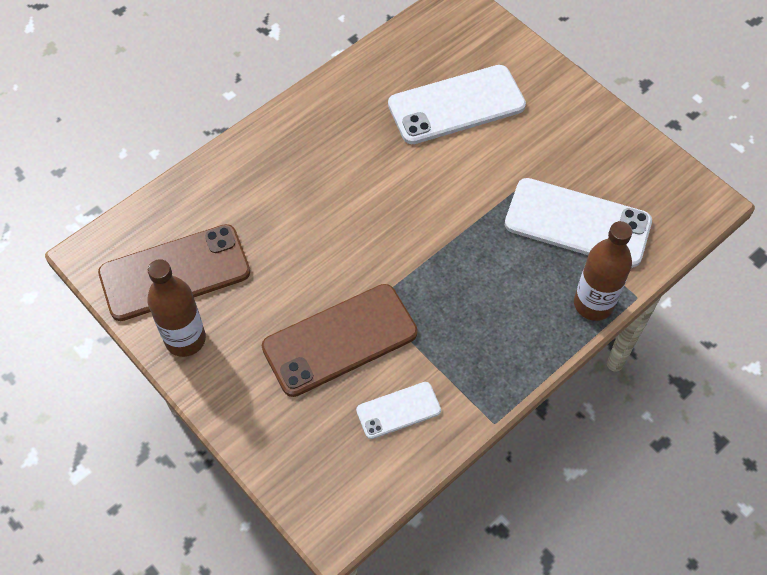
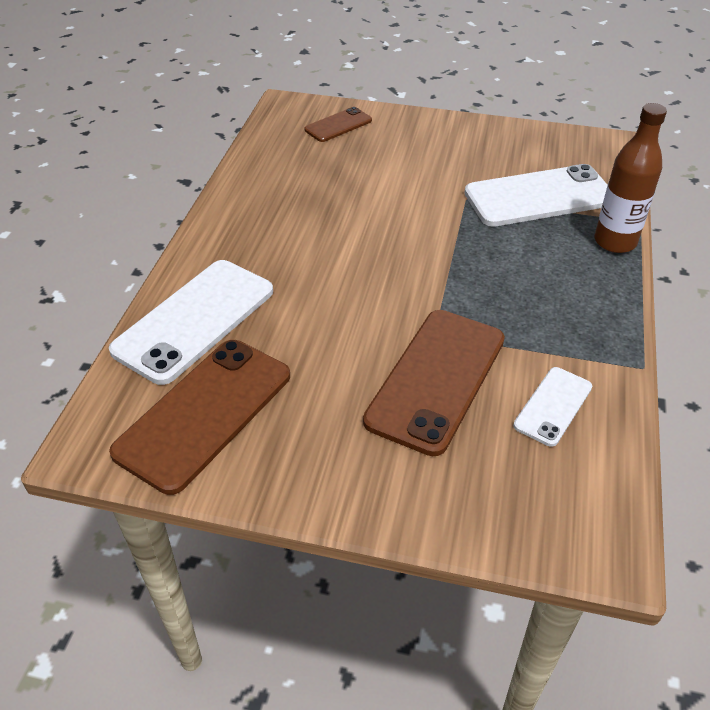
camera: 35 degrees left, 15 degrees down
brown bottle [147,259,206,357] -> none
white phone [388,65,526,144] -> white phone moved to [109,260,273,385]
none -> brown phone [305,107,372,142]

